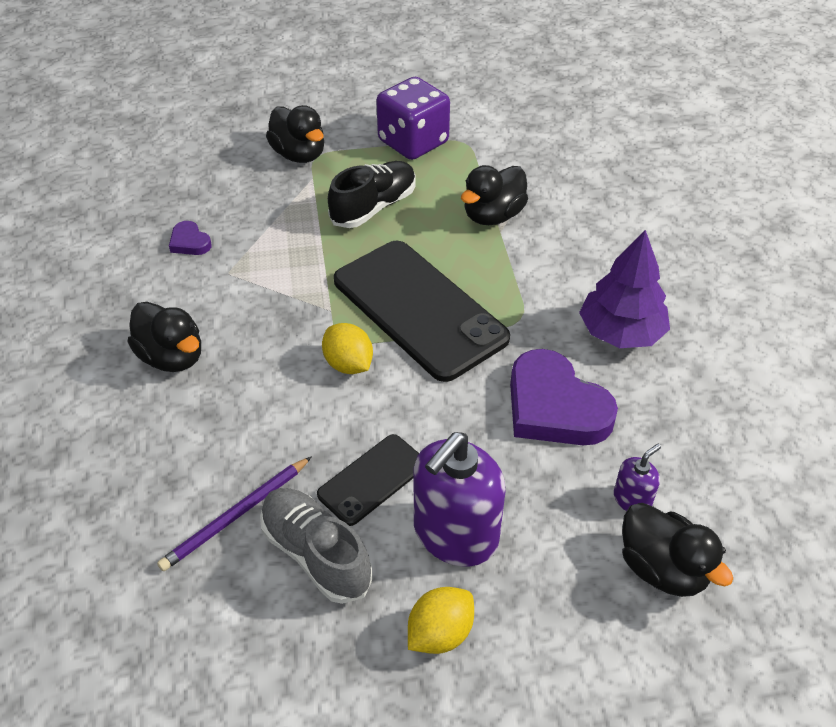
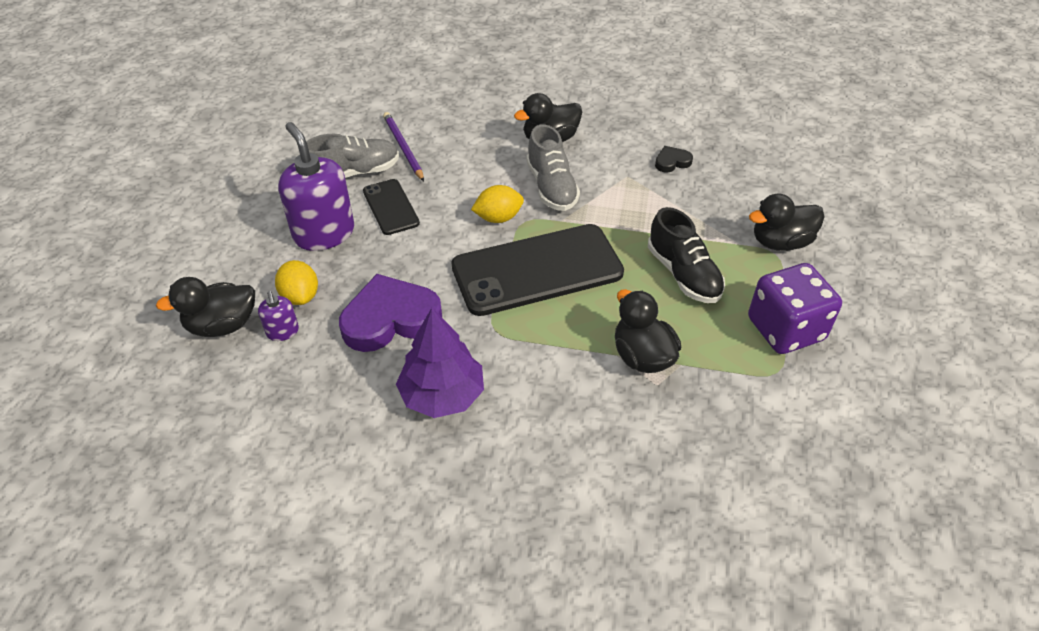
camera: 110 degrees right, 0 degrees up
purple heart [169,221,212,255] -> black heart [655,146,693,173]
yellow lemon [408,587,474,654] -> yellow lemon moved to [275,260,318,305]
none -> grey shoe [526,124,580,211]

